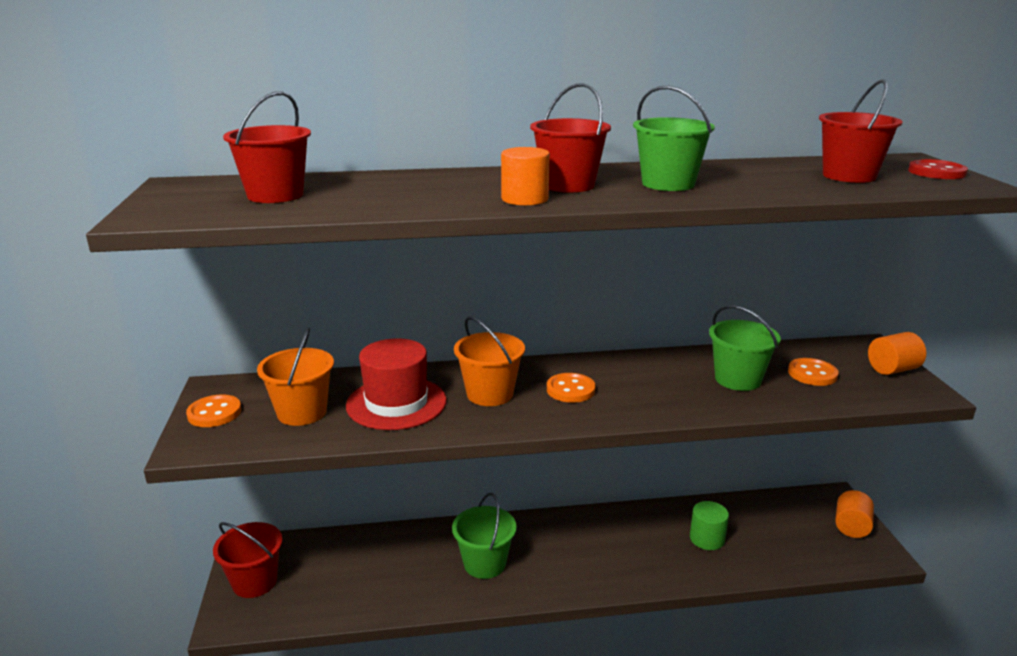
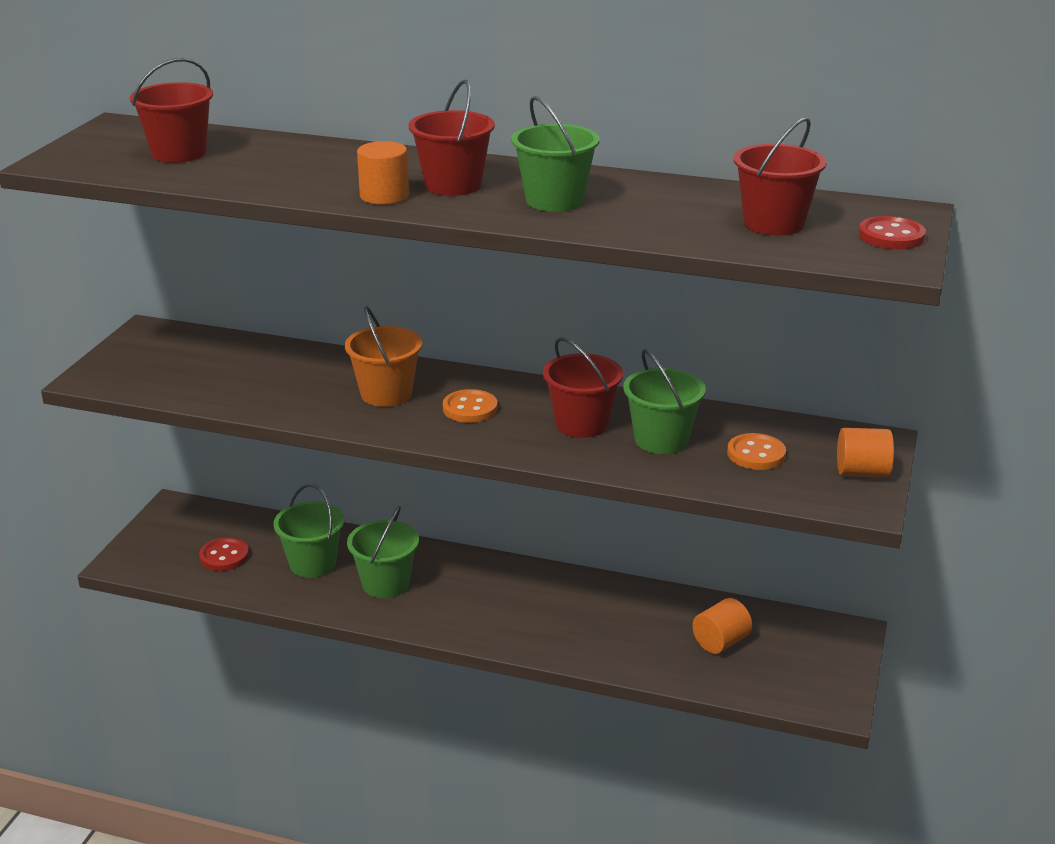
camera: 25 degrees right, 5 degrees up
orange button [186,394,241,427] -> none
red bucket [213,522,282,598] -> red bucket moved to [543,337,623,438]
orange bucket [257,327,334,426] -> none
red hat [346,338,446,430] -> none
green cylinder [690,501,729,550] -> none
orange cylinder [835,490,874,538] -> orange cylinder moved to [692,598,752,654]
none -> red button [199,537,249,571]
none -> green bucket [273,484,345,578]

